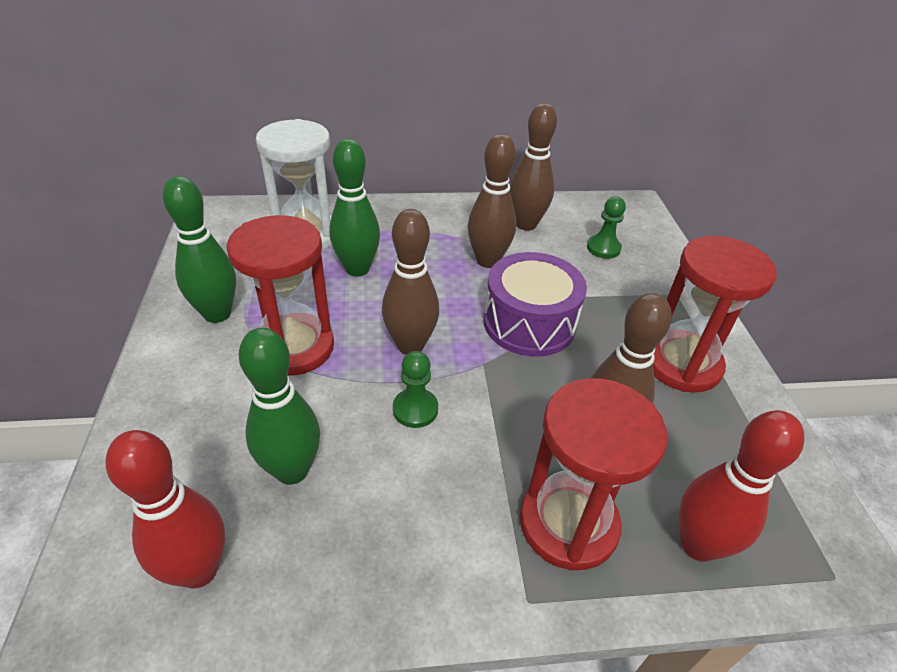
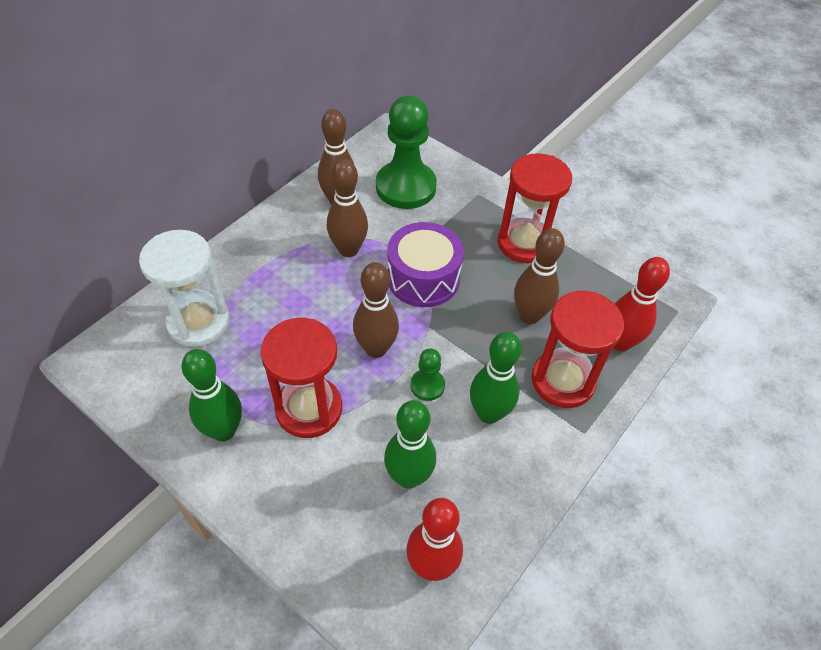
camera: 45 degrees left, 10 degrees up
green bowling pin [329,139,380,277] -> green bowling pin moved to [470,332,522,424]
green pawn [587,196,626,259] -> green pawn [376,95,437,209], size x2.17

